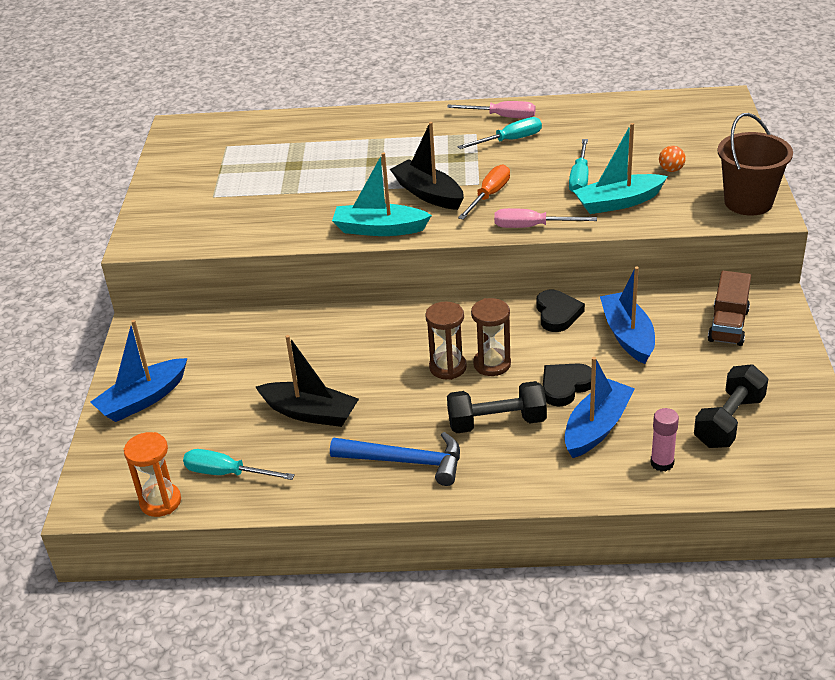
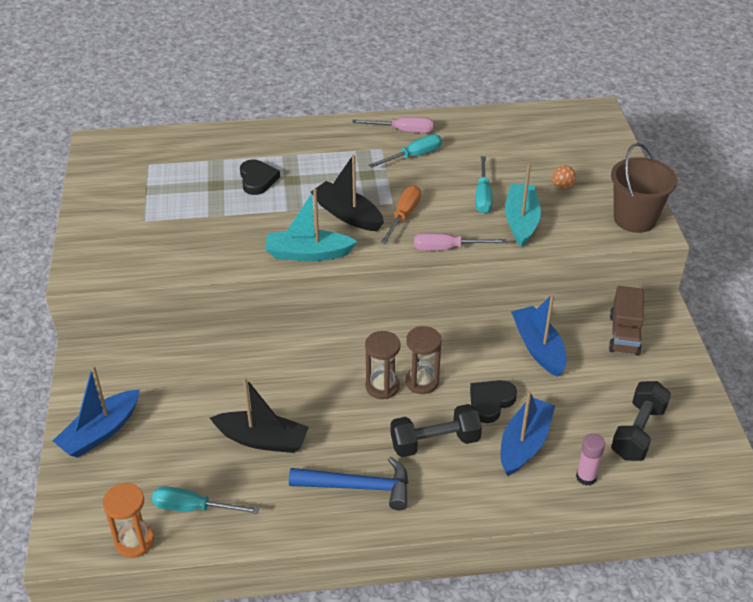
camera: 10 degrees left, 5 degrees up
black heart [536,290,585,332] -> black heart moved to [240,159,280,195]
turquoise boat [573,123,668,214] -> turquoise boat turned 120 degrees clockwise [505,163,541,247]

